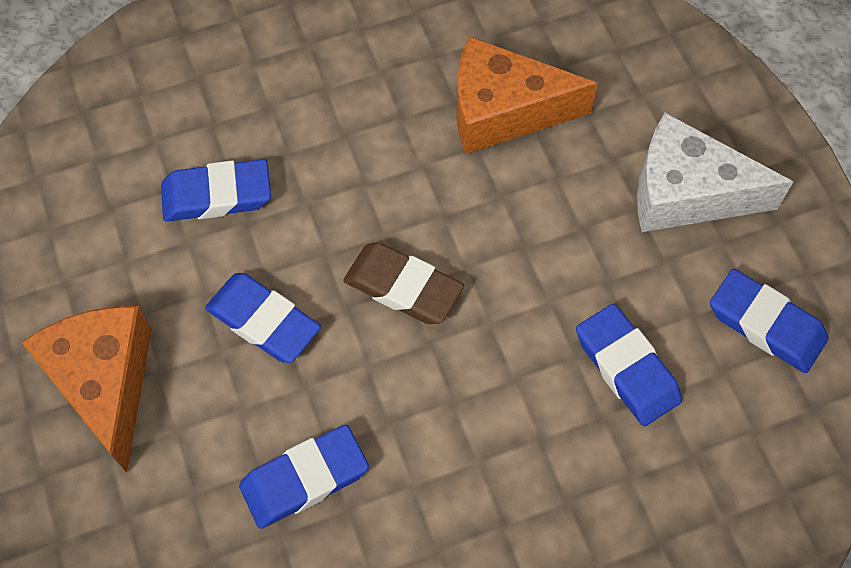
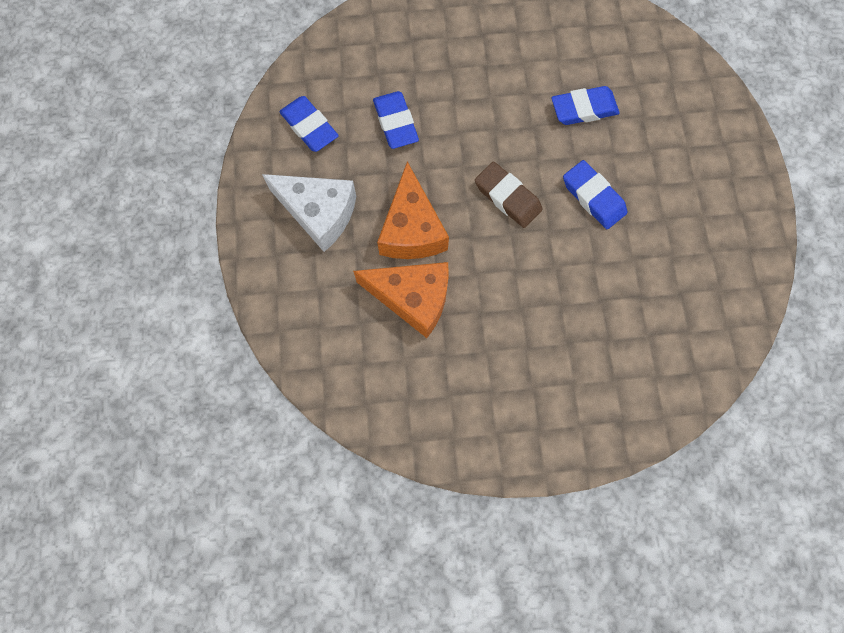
camera: 165 degrees left, 10 degrees up
orange cheese [21,306,152,473] -> orange cheese moved to [377,161,449,259]
blue eraser [161,159,271,222] -> none

